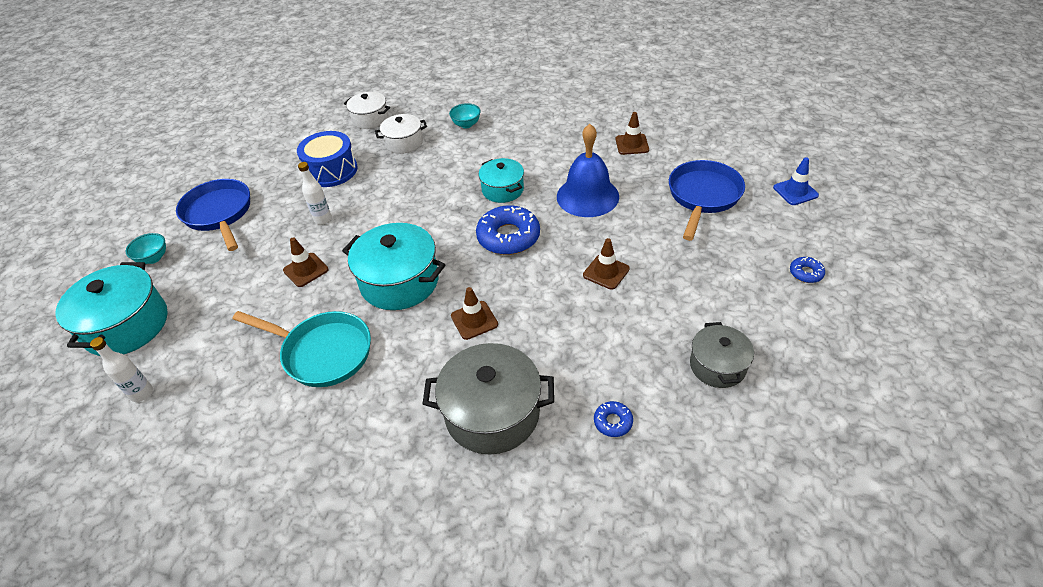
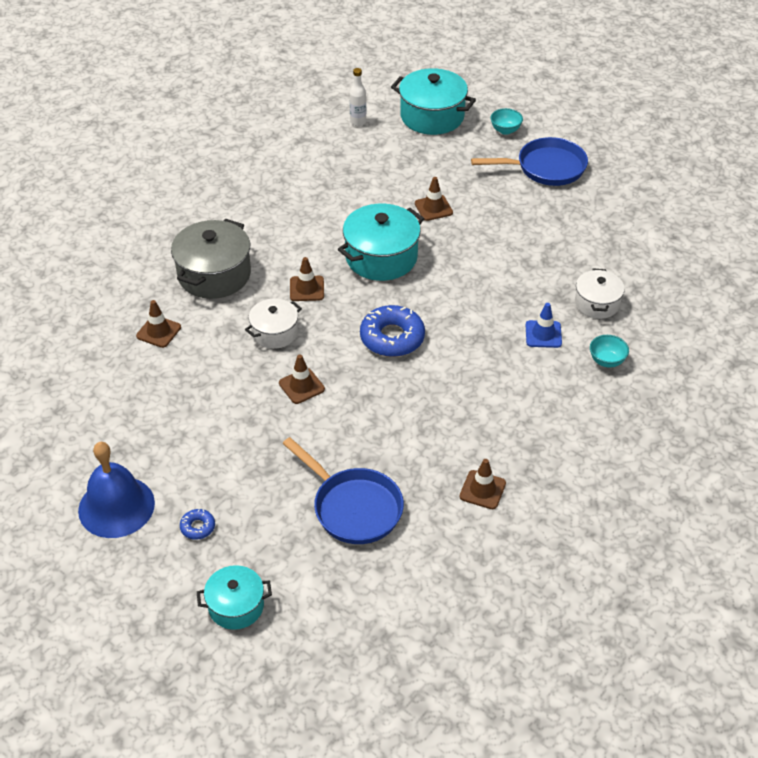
camera: 110 degrees right, 0 degrees up
turquoise pan [232,311,371,387] -> none
blue drum [297,131,357,187] -> none
white bottle [298,162,332,225] -> none
white pot [344,92,390,129] -> white pot moved to [245,299,302,349]
turquoise pot [479,158,524,203] -> turquoise pot moved to [197,565,272,630]
blue bell [557,124,619,217] -> blue bell moved to [78,442,155,538]
blue donut [594,401,633,437] -> brown traffic cone [136,300,181,348]
grey pot [690,322,754,388] -> none
blue traffic cone [773,157,819,205] -> blue traffic cone moved to [526,303,562,348]

